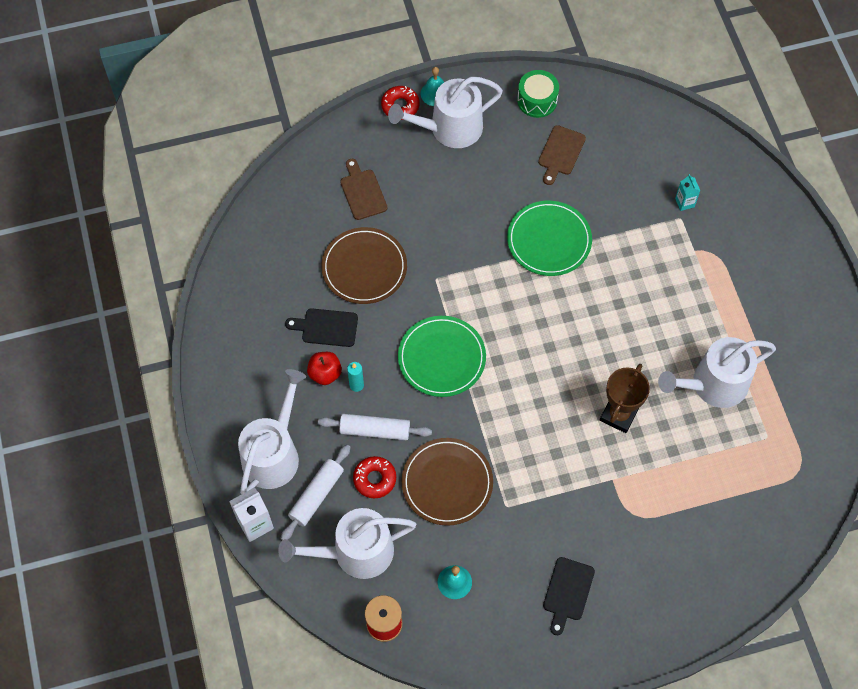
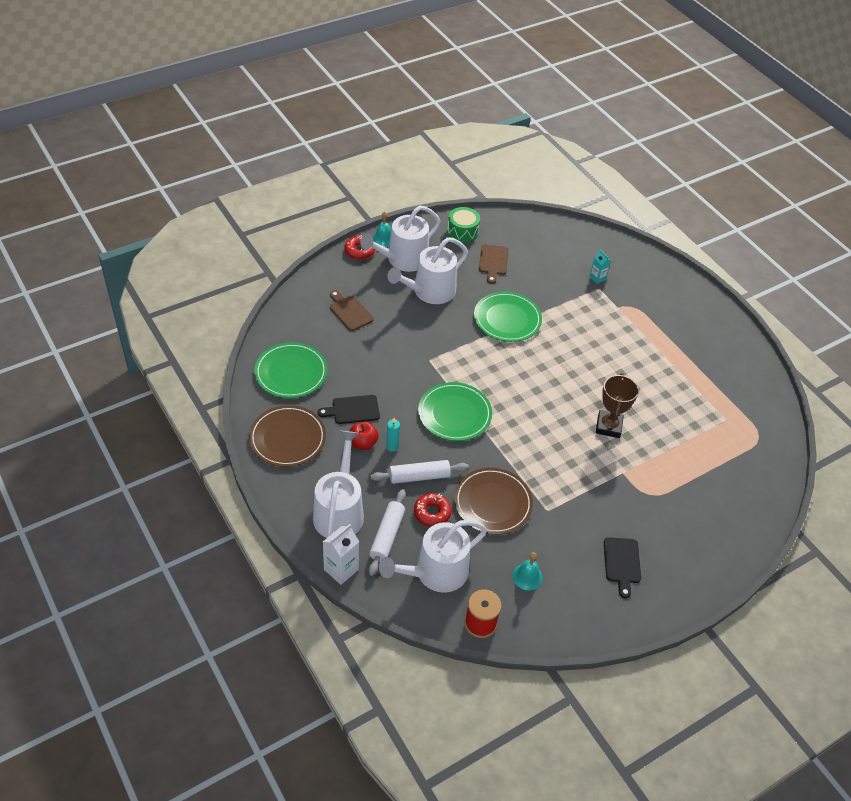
camera: 20 degrees left, 15 degrees down
brown plate [321,227,407,304] -> brown plate moved to [249,405,326,467]
white watering can [658,337,776,408] -> white watering can moved to [387,237,468,304]
none -> green plate [254,342,327,398]

